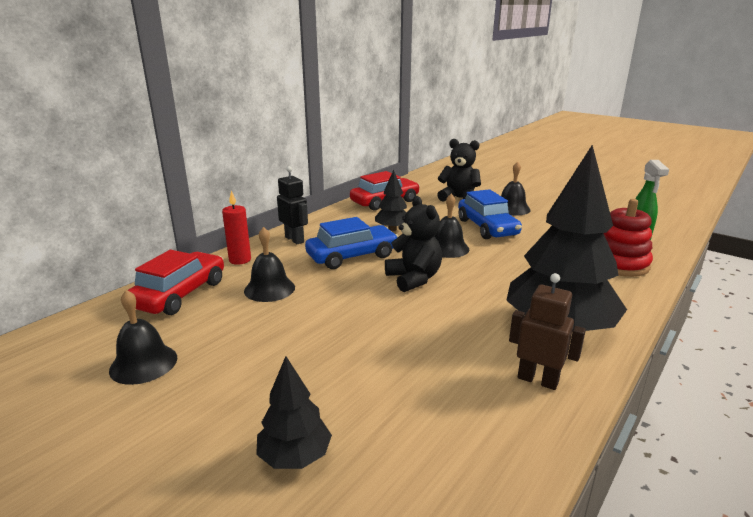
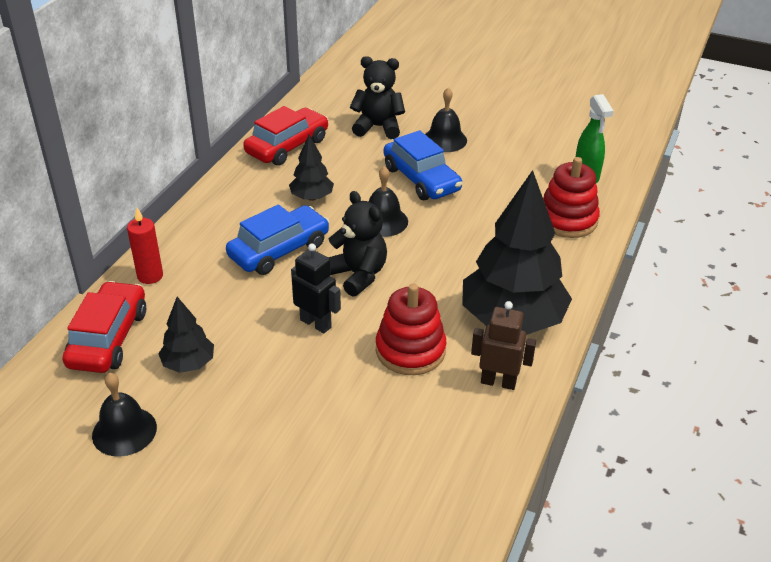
camera: 15 degrees left, 15 degrees up
black bell [244,227,295,302] -> none
black tree [256,356,332,469] -> black tree moved to [158,297,214,373]
black robot [277,166,308,244] -> black robot moved to [291,244,341,333]
none -> red stacking toy [376,284,446,375]

